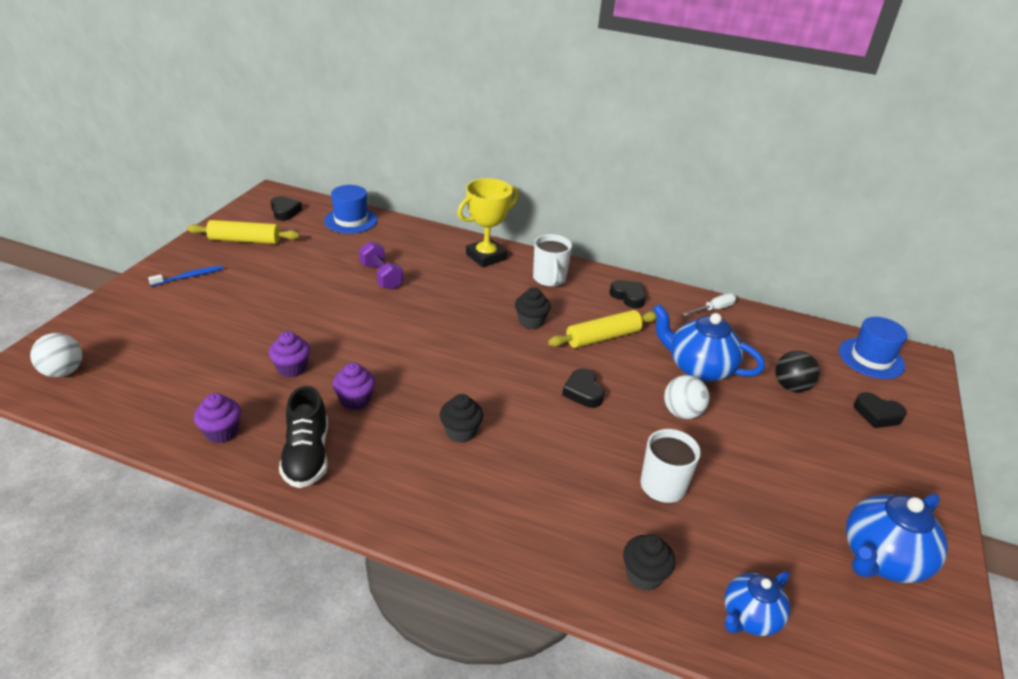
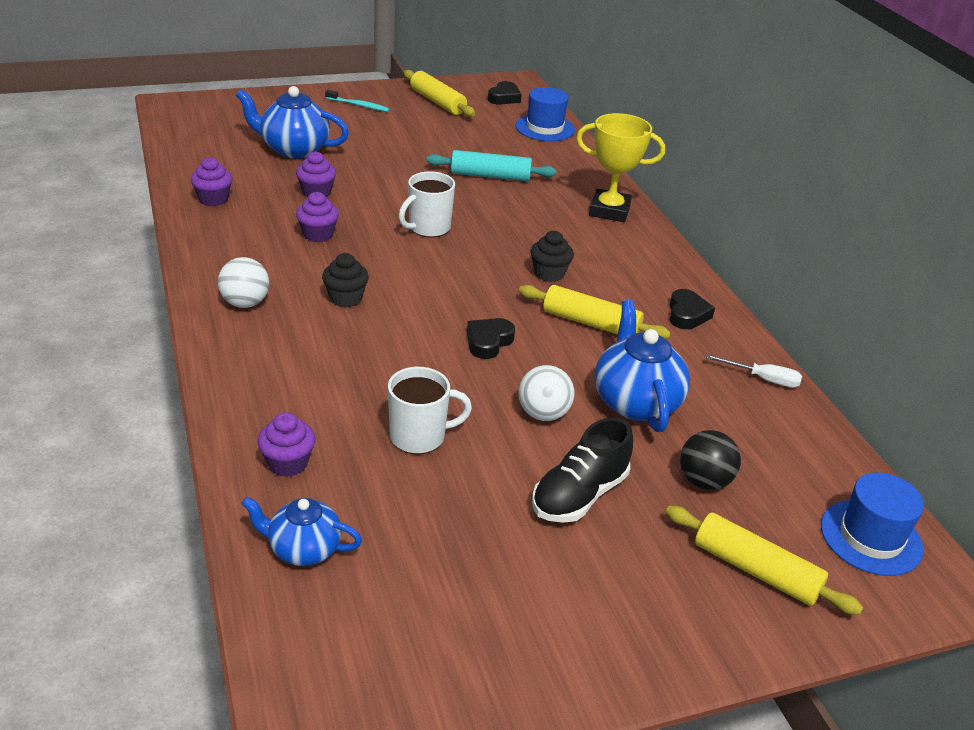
camera: 50 degrees right, 0 degrees up
white ball [30,333,82,377] -> white ball moved to [218,257,269,308]
blue toothbrush [148,265,223,286] -> turquoise toothbrush [325,90,390,112]
black shoe [279,386,328,488] -> black shoe moved to [532,417,633,523]
purple dumbbell [359,241,403,290] -> turquoise rolling pin [426,150,556,181]
white mug [533,234,572,287] -> white mug moved to [399,171,455,237]
black cupcake [623,534,675,591] -> purple cupcake [258,412,315,477]
blue teapot [846,493,948,583] -> blue teapot moved to [236,86,349,159]
black heart [854,392,907,428] -> yellow rolling pin [666,506,863,615]

